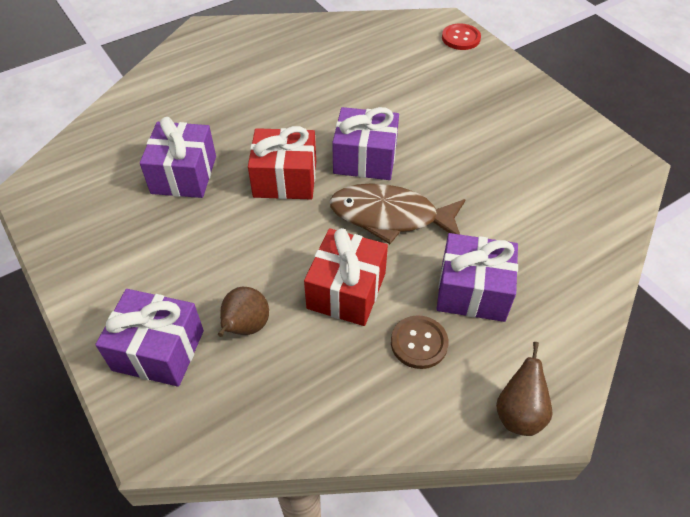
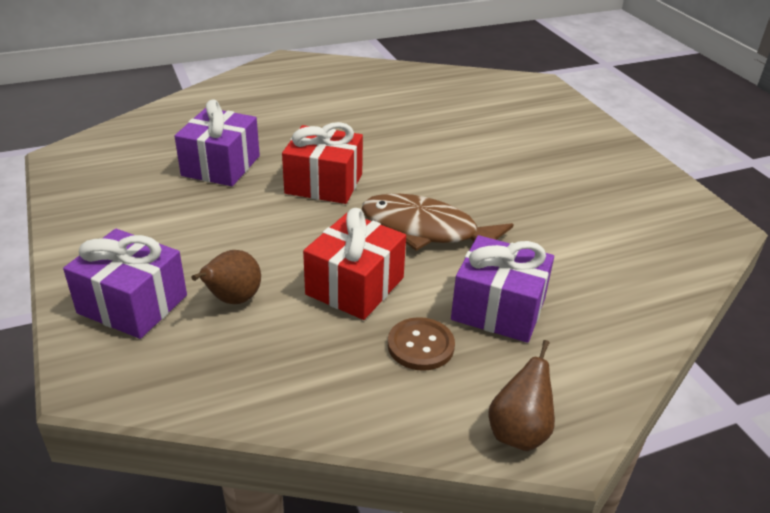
camera: 10 degrees right, 15 degrees down
purple gift [332,107,399,180] -> none
red button [442,23,481,50] -> none

